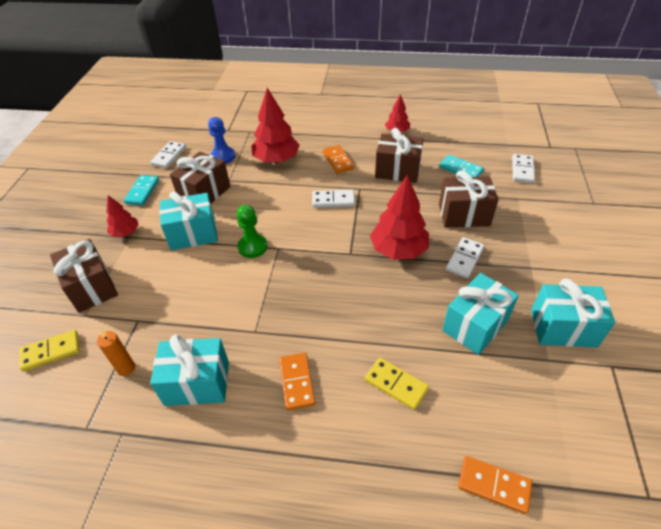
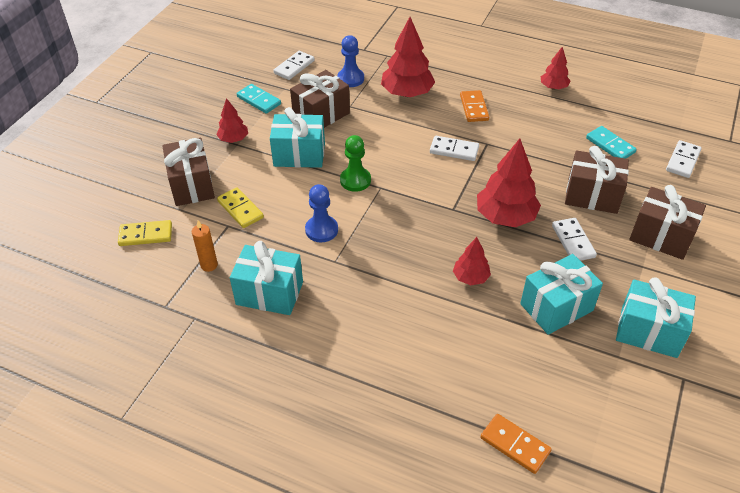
camera: 15 degrees right, 0 degrees up
turquoise domino [124,175,159,206] -> turquoise domino turned 75 degrees counterclockwise [237,84,281,114]
orange domino [279,353,315,410] -> none
yellow domino [365,357,429,410] -> yellow domino moved to [217,187,264,228]
brown gift [375,128,423,183] -> brown gift moved to [629,185,706,260]
white domino [446,237,484,278] -> white domino turned 60 degrees counterclockwise [552,218,597,261]
none -> blue pawn [305,184,338,242]
none -> red tree [453,237,491,285]

